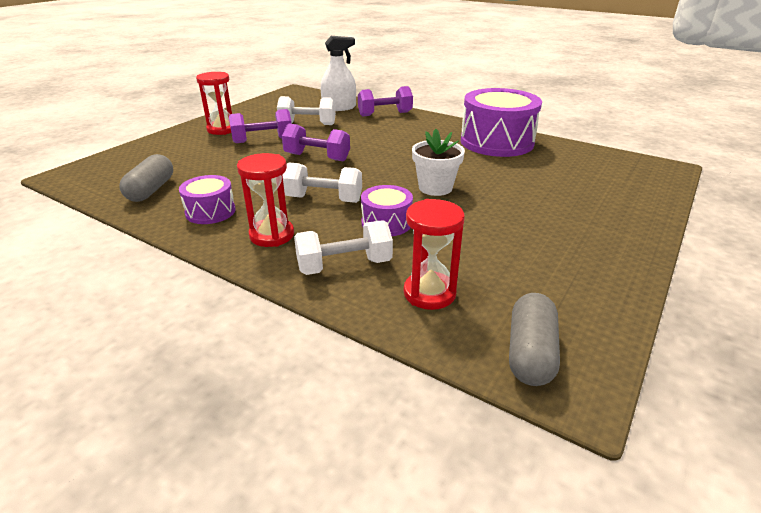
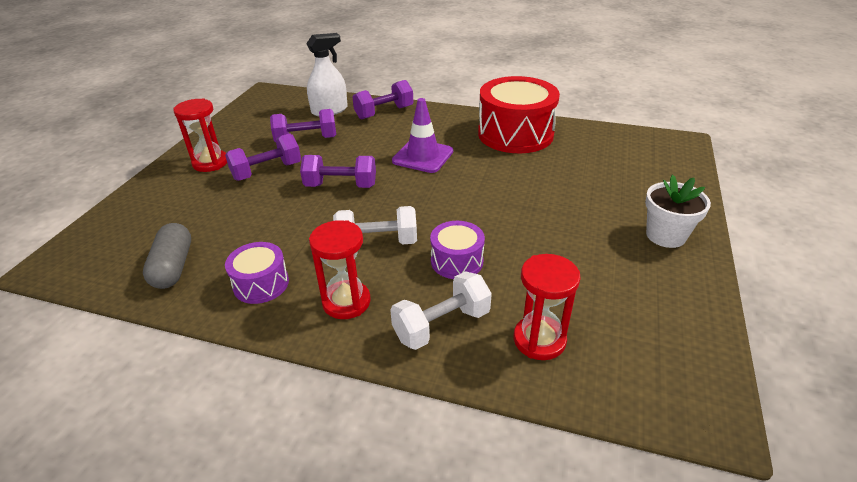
camera: 15 degrees left, 5 degrees up
white dumbbell [277,96,336,125] -> purple dumbbell [270,109,336,142]
white flower pot [412,129,465,196] -> white flower pot moved to [645,175,711,248]
purple drum [461,88,542,157] -> red drum [478,76,560,153]
grey capsule [509,293,560,386] -> none
none -> purple traffic cone [392,98,453,173]

